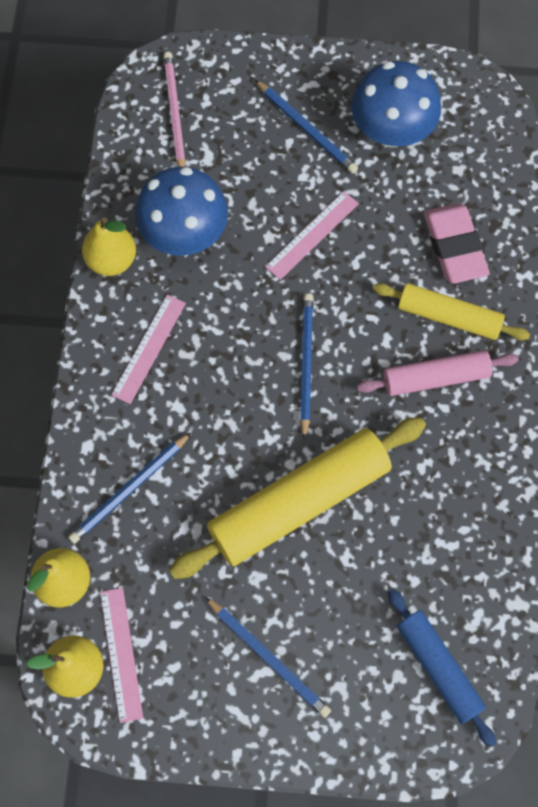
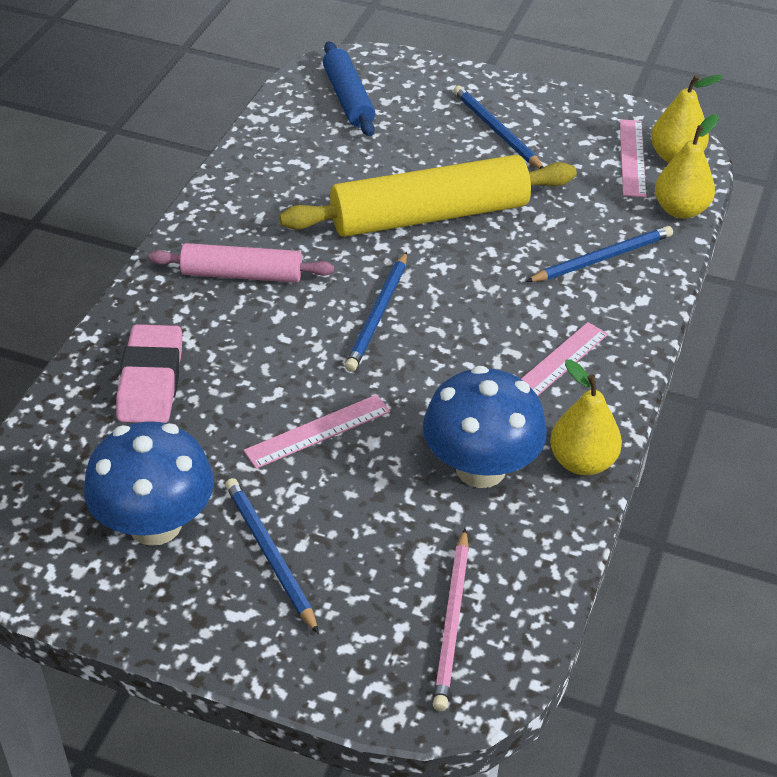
camera: 165 degrees left, 25 degrees down
yellow rolling pin [373,283,530,340] -> none

